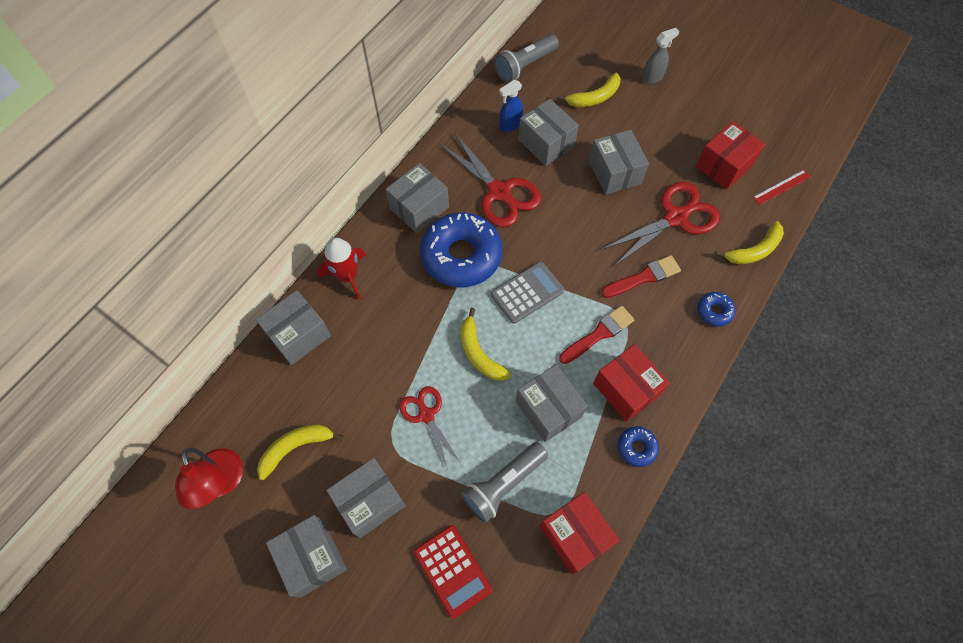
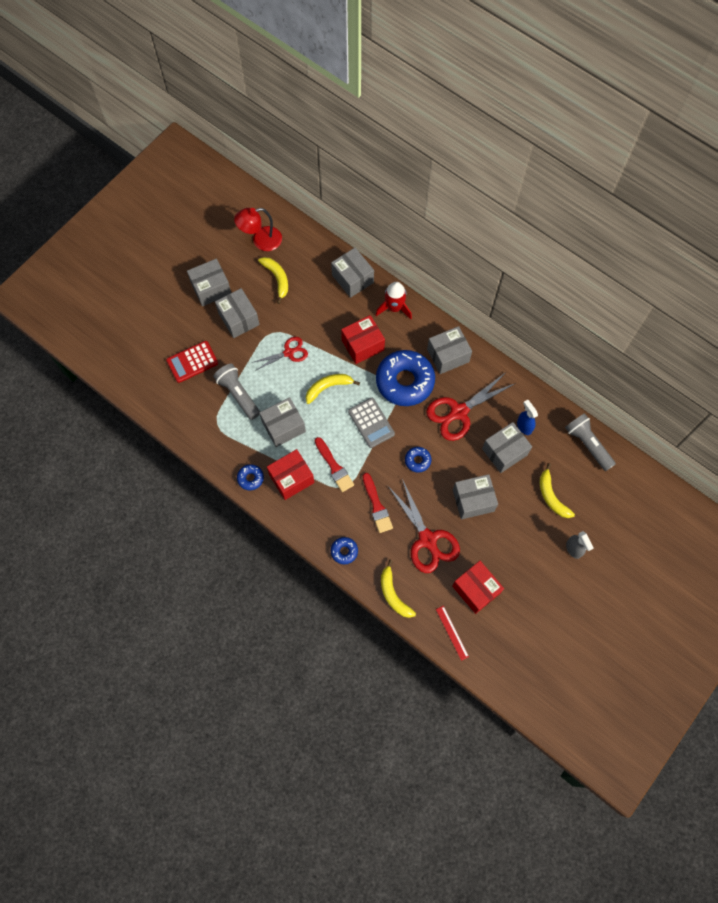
camera: 95 degrees right, 5 degrees up
grey box [386,163,449,233] -> grey box turned 75 degrees counterclockwise [427,326,472,374]
red box [540,492,620,574] -> red box moved to [341,315,385,364]
none -> blue donut [405,447,431,473]

